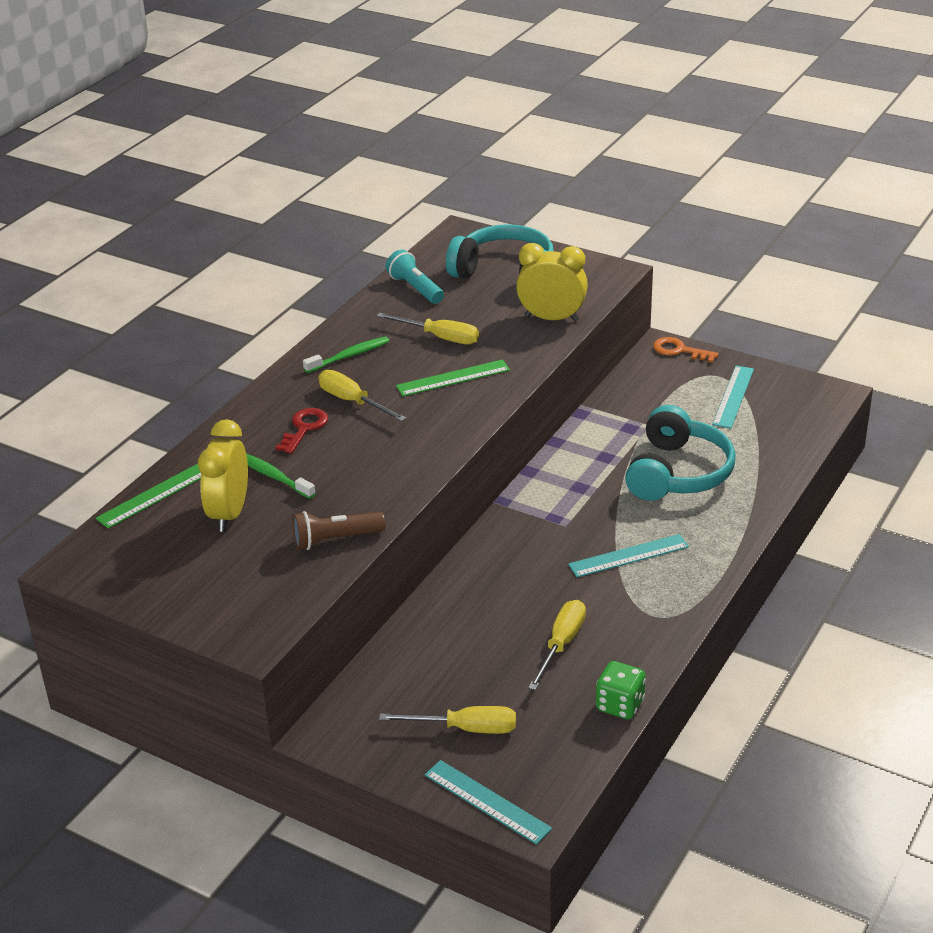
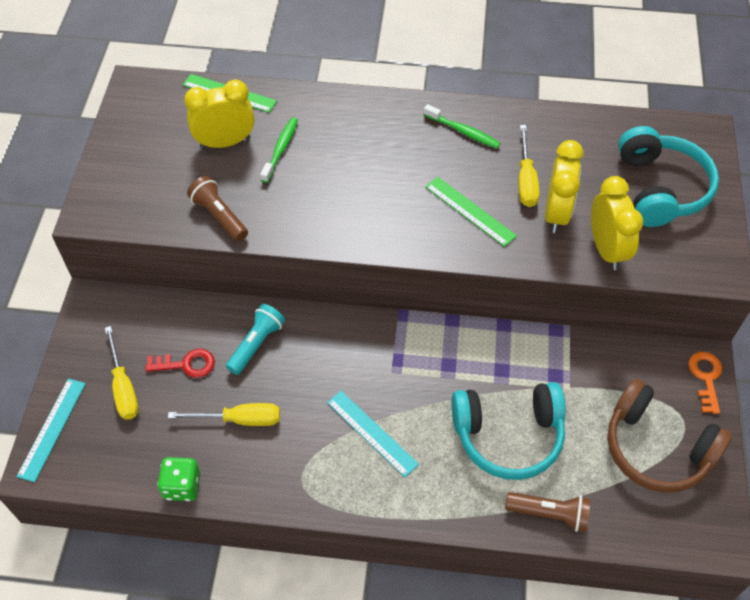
camera: 65 degrees right, 20 degrees up
red key [275,408,328,454] -> red key moved to [145,349,215,378]
yellow screwdriver [318,370,406,422] -> none
turquoise flashlight [386,250,444,304] -> turquoise flashlight moved to [226,304,285,375]
turquoise ruler [712,366,754,428] -> brown headphones [607,379,732,493]
none -> brown flashlight [505,492,590,532]
none -> yellow clock [545,140,583,233]

